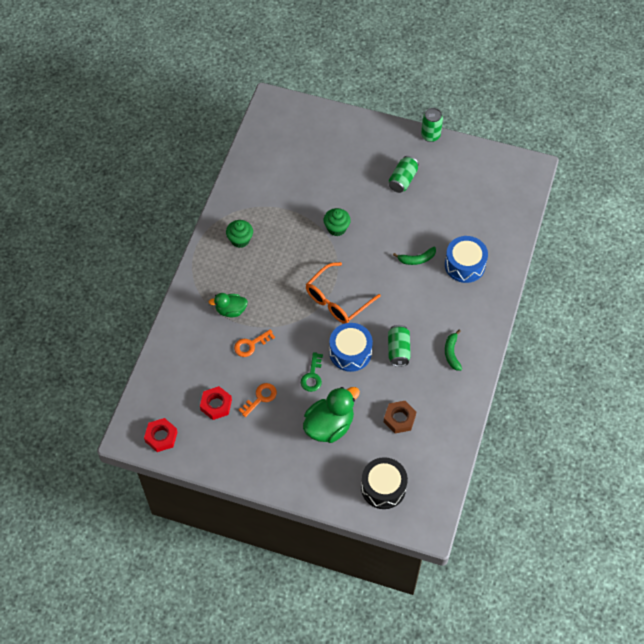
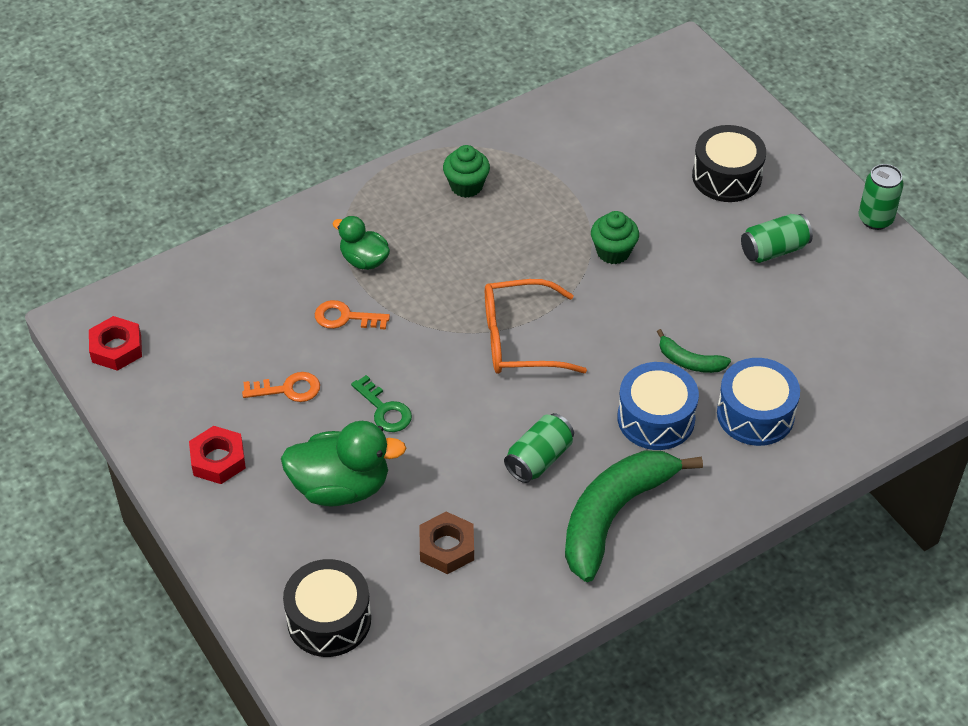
camera: 40 degrees right, 10 degrees down
red nut [200,386,232,420] -> red nut moved to [189,426,246,484]
green key [301,352,323,392] -> green key turned 90 degrees counterclockwise [351,375,412,432]
blue drum [329,323,373,372] -> blue drum moved to [617,362,699,450]
green banana [445,330,462,371] -> green banana [565,450,703,582], size x2.18
none -> black drum [692,125,766,202]

